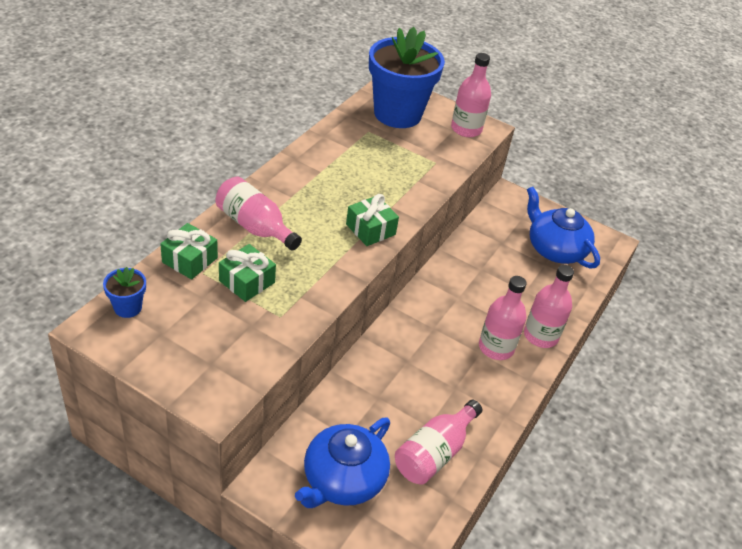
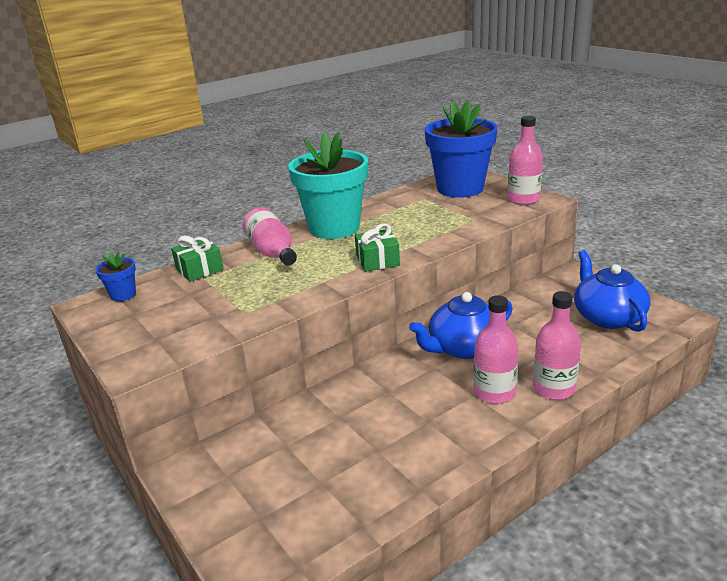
camera: 30 degrees right, 15 degrees down
green gift [219,244,276,302] -> none
blue teapot [295,418,390,508] -> blue teapot moved to [409,292,513,359]
pink bottle [395,400,482,485] -> none
none -> turquoise flower pot [288,132,368,239]

